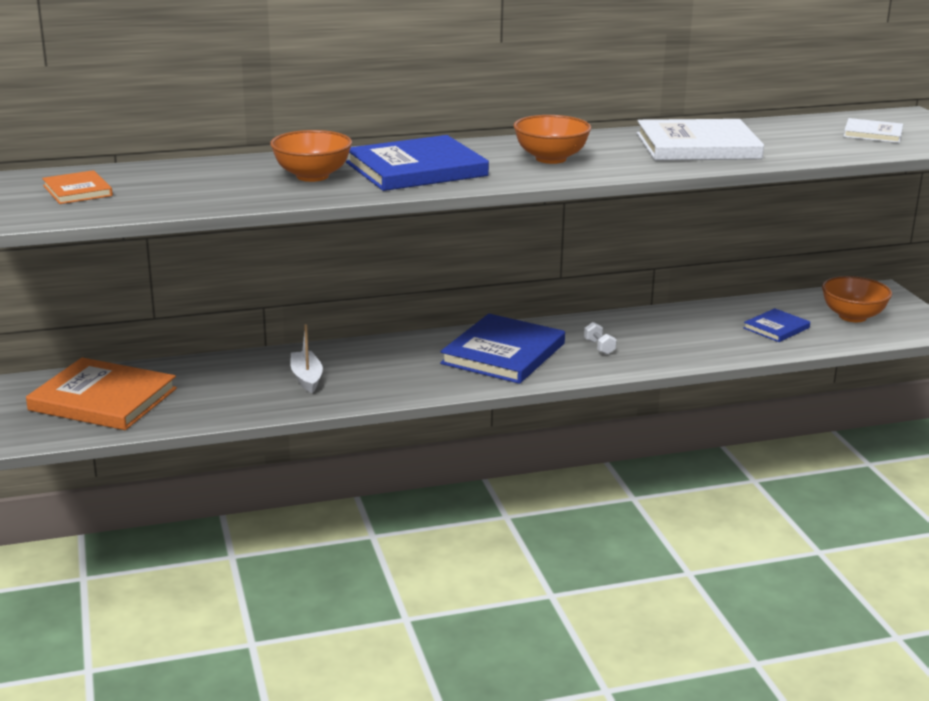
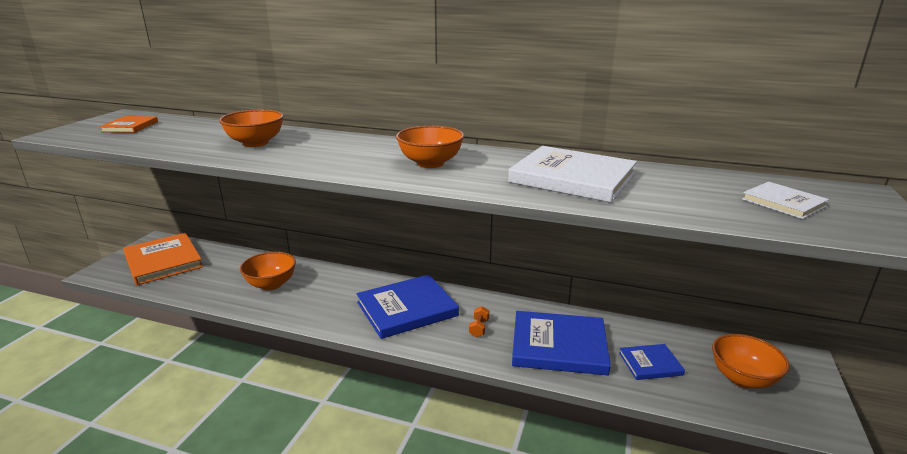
camera: 35 degrees right, 0 degrees up
white boat [290,324,323,393] -> orange bowl [240,252,296,290]
blue book [346,135,489,191] -> blue book moved to [512,311,611,376]
white dumbbell [584,322,617,355] -> orange dumbbell [469,306,489,337]

